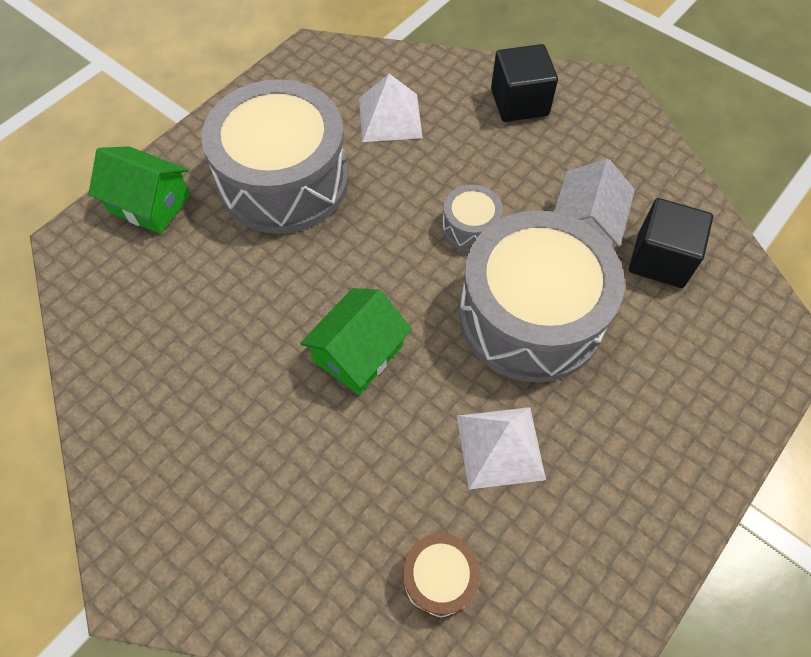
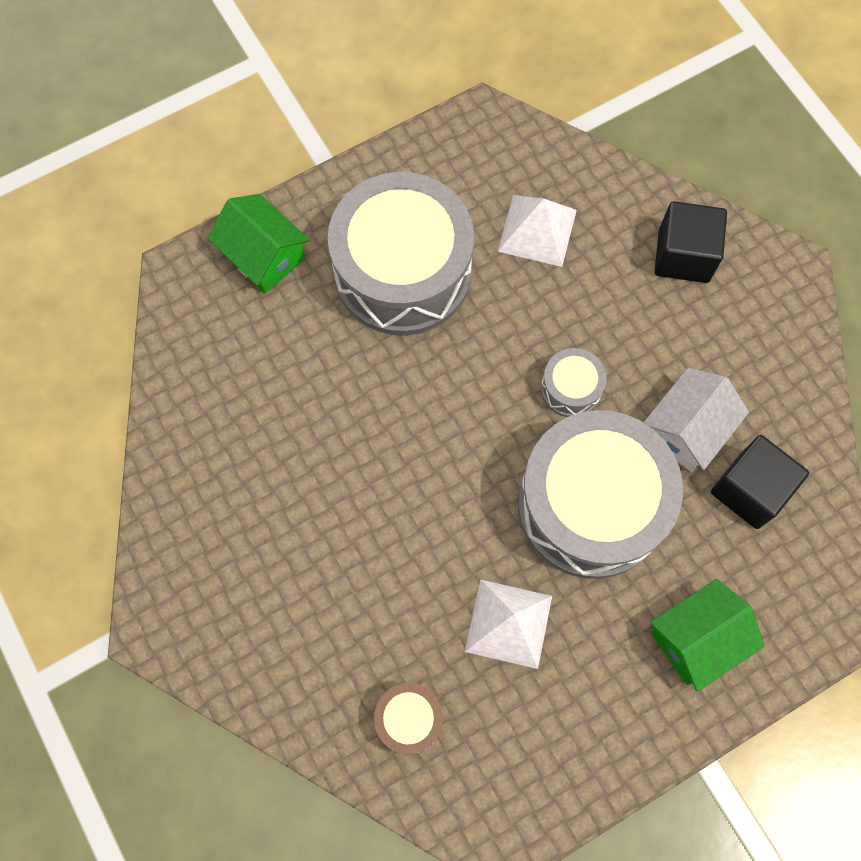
camera: 20 degrees right, 10 degrees up
green house [300,288,412,395] -> green house moved to [650,579,765,692]

